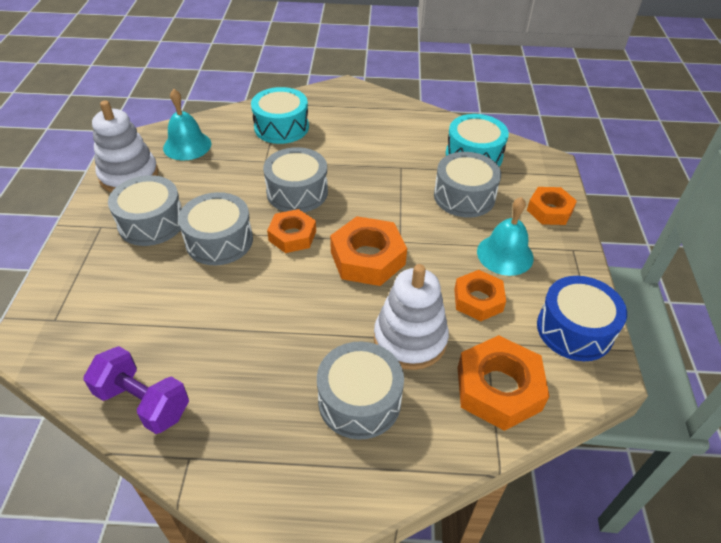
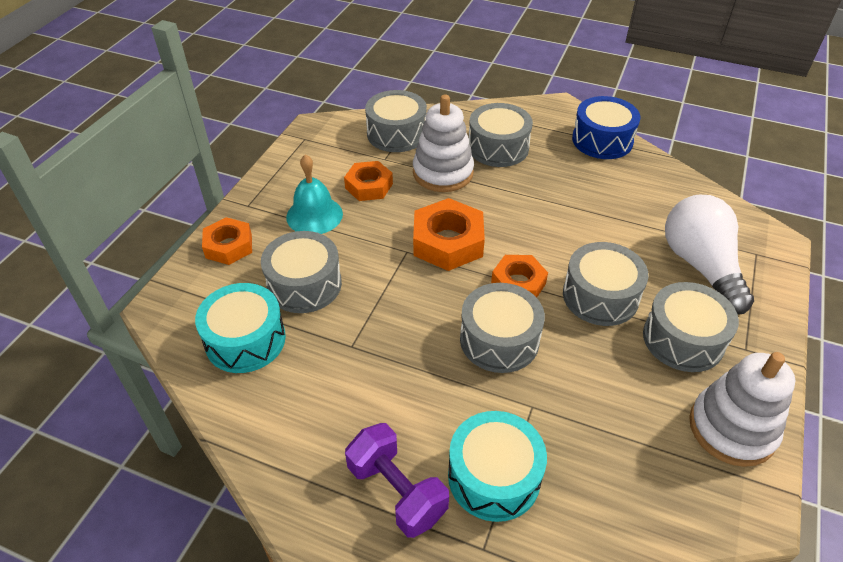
camera: 160 degrees left, 0 degrees up
purple dumbbell [84,346,189,434] -> purple dumbbell moved to [345,423,449,538]
turquoise bell [163,89,212,160] -> none
orange nut [458,335,549,431] -> grey drum [365,90,427,152]
blue drum [537,276,627,361] -> blue drum moved to [572,96,640,159]
none -> white light bulb [665,195,754,315]

